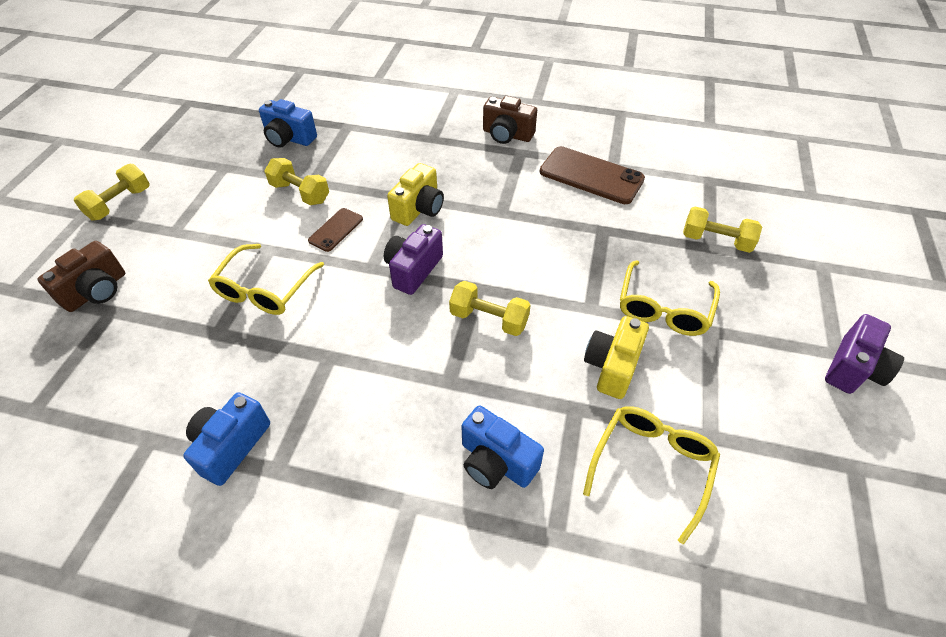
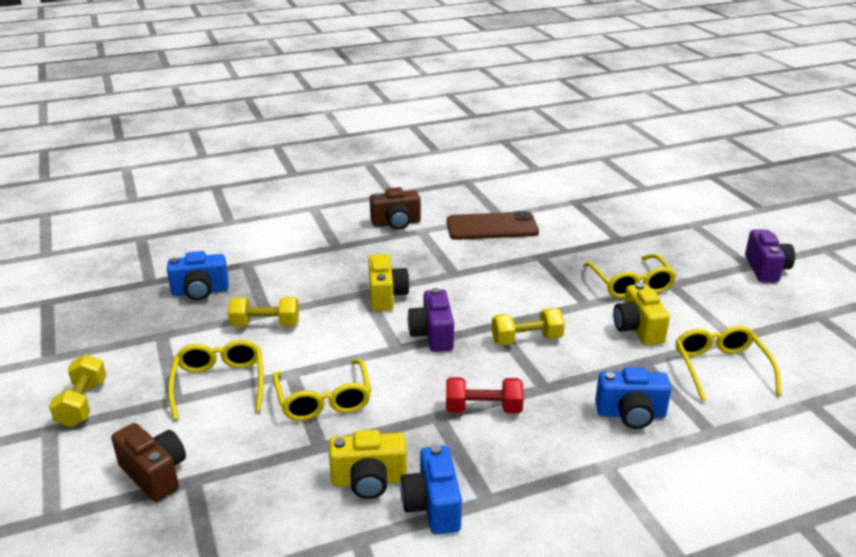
camera: 35 degrees left, 20 degrees down
brown camera [37,241,125,312] -> brown camera turned 45 degrees counterclockwise [111,423,186,502]
brown phone [308,208,363,252] -> none
yellow dumbbell [683,207,762,253] -> none
none -> yellow glasses [168,340,264,420]
none -> yellow camera [329,430,407,499]
none -> red dumbbell [446,377,524,414]

